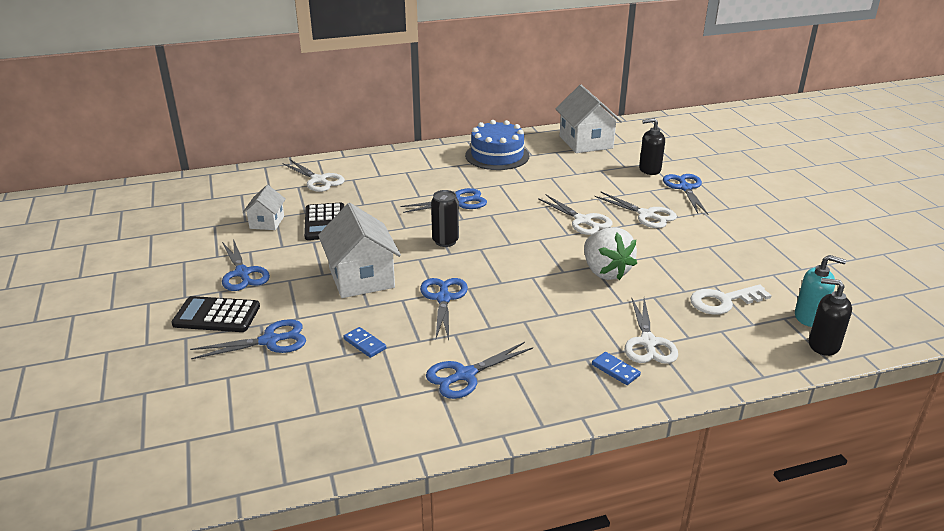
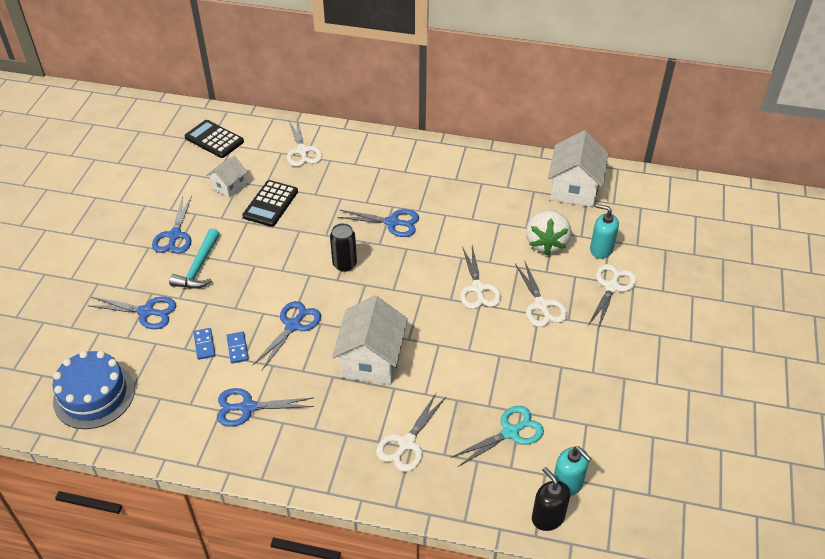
camera: 30 degrees right, 15 degrees up
black calculator [172,296,260,332] -> black calculator moved to [184,120,244,158]
white house [318,203,401,298] -> white house moved to [332,296,408,385]
blue cake [465,120,529,170] -> blue cake moved to [53,351,135,429]
white strawberry [584,227,637,280] -> white strawberry moved to [526,209,571,255]
blue domino [592,352,641,385] -> blue domino moved to [227,332,249,364]
black soap dispenser [639,118,665,175] -> turquoise soap dispenser [590,204,619,259]
blue scissors [663,174,708,214] -> white scissors [589,264,637,330]
white key [690,284,772,315] -> turquoise scissors [451,406,544,467]
none -> turquoise hammer [169,228,220,289]

